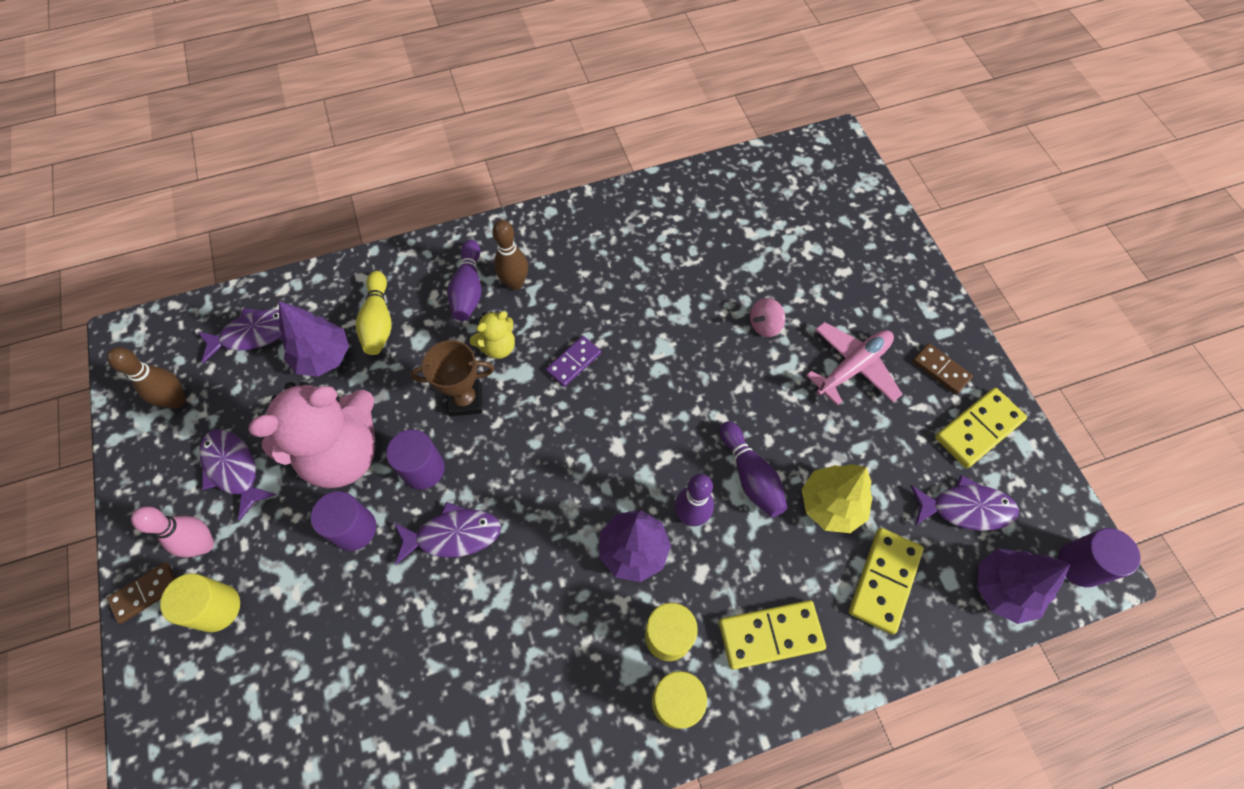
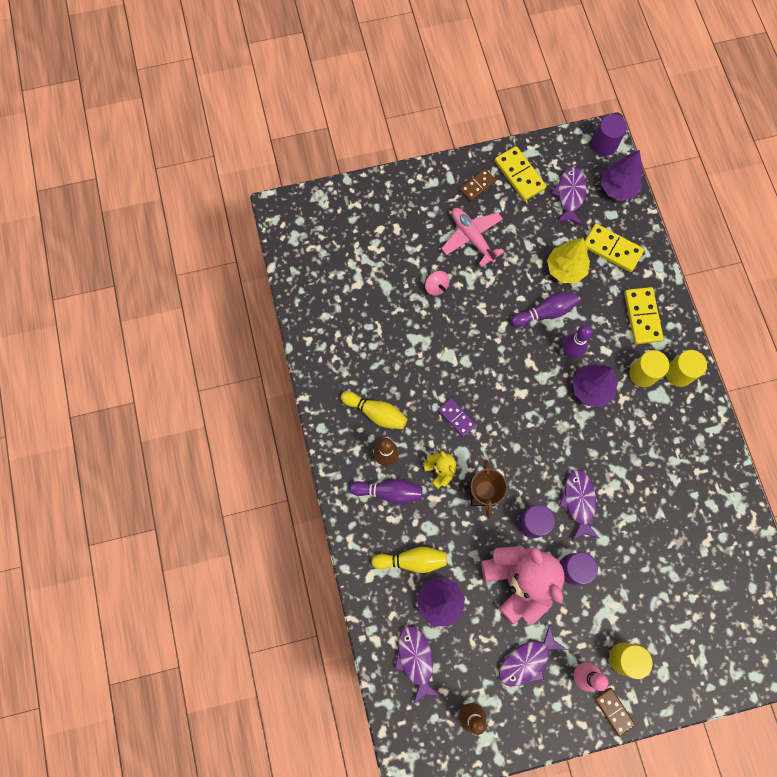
camera: 85 degrees left, 10 degrees up
none -> yellow bowling pin [341,391,407,429]

